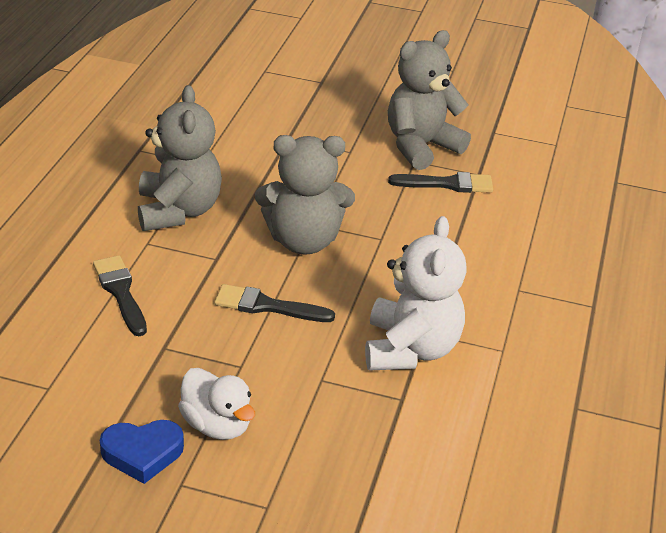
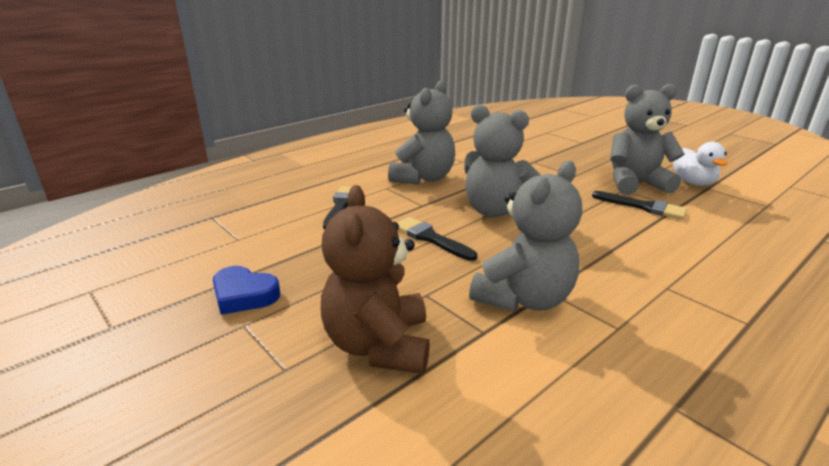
camera: 35 degrees right, 10 degrees down
white duck [178,368,255,440] -> white duck moved to [673,142,728,186]
white teddy bear [365,216,467,371] -> grey teddy bear [469,161,582,312]
none -> brown teddy bear [321,185,430,374]

